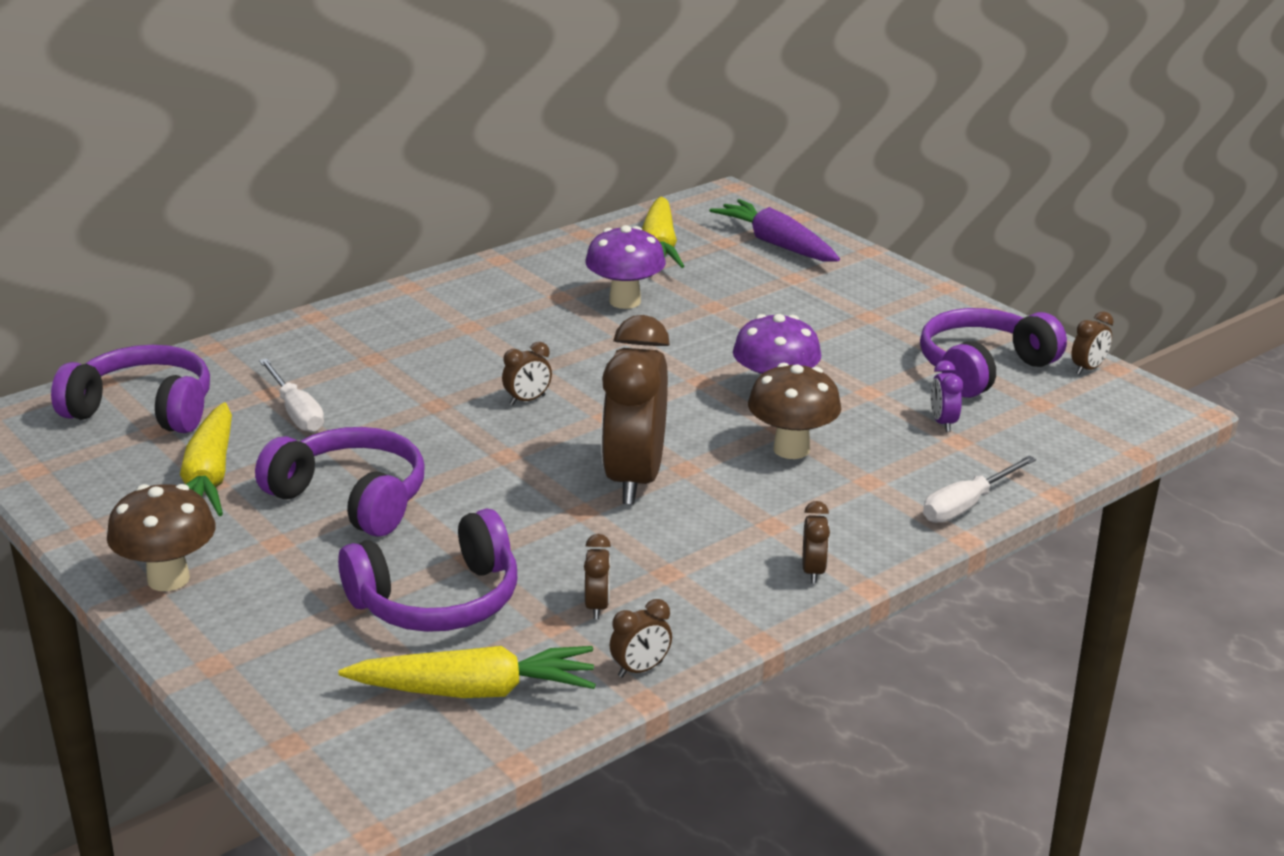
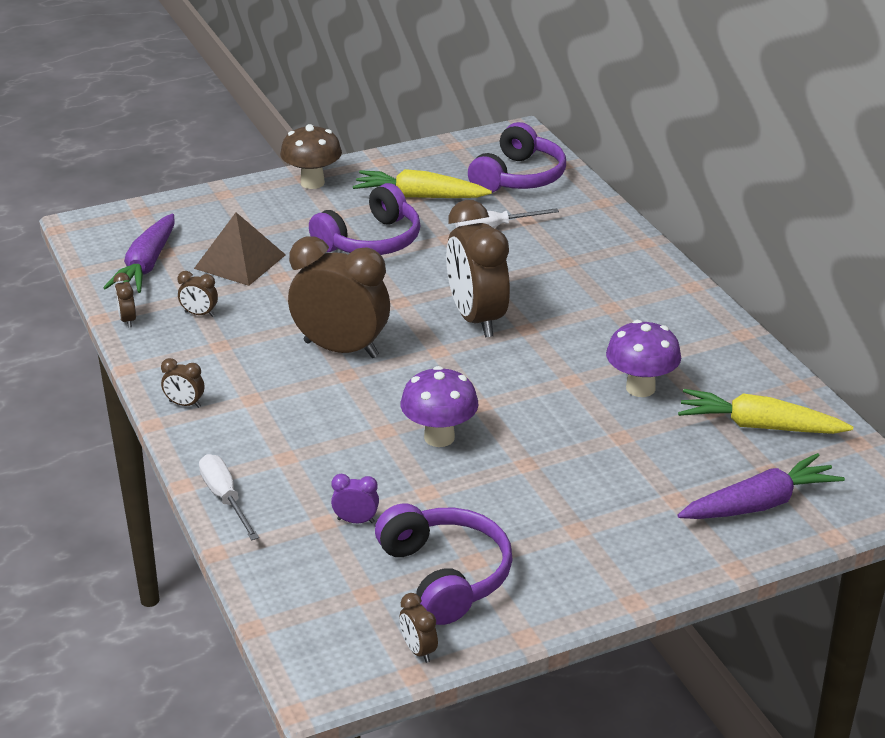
camera: 105 degrees right, 5 degrees up
purple headphones [338,509,517,632] -> brown pyramid [194,213,286,286]
yellow carrot [339,646,596,698] -> purple carrot [103,214,175,293]
brown clock [502,342,552,405] -> brown clock [446,200,510,338], size x2.47
brown mushroom [748,363,841,459] -> none

